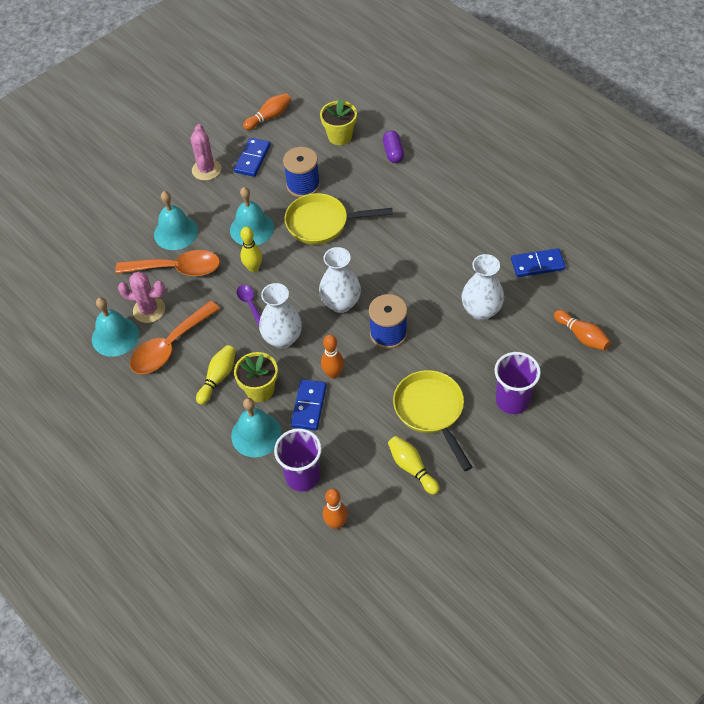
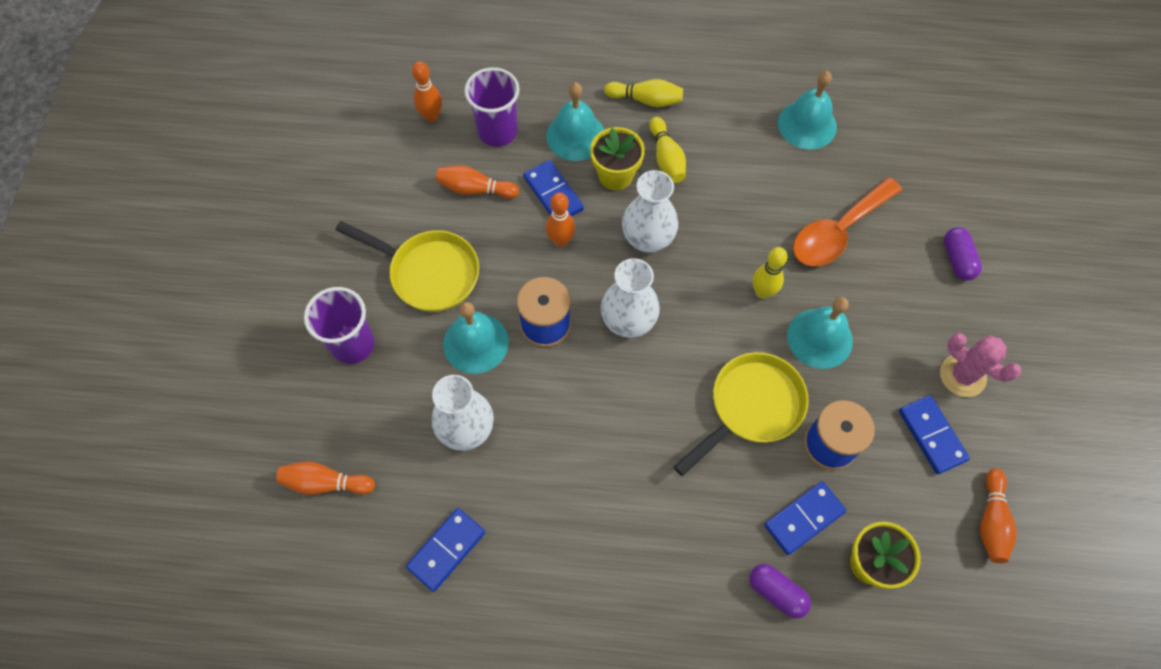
camera: 135 degrees right, 10 degrees up
pink cactus [118,271,165,323] -> none
orange spoon [130,301,220,374] -> none
turquoise bell [154,191,198,250] -> turquoise bell moved to [443,302,509,374]
purple spoon [237,285,261,327] -> none
yellow bowling pin [388,436,440,495] -> yellow bowling pin moved to [604,79,683,107]
none -> orange bowling pin [436,165,519,199]
none -> blue domino [764,481,846,555]
none -> purple capsule [944,227,982,280]

